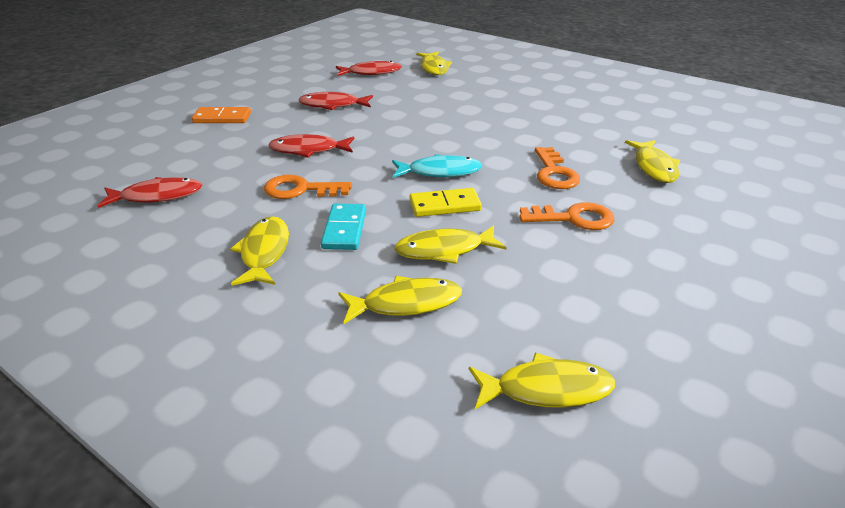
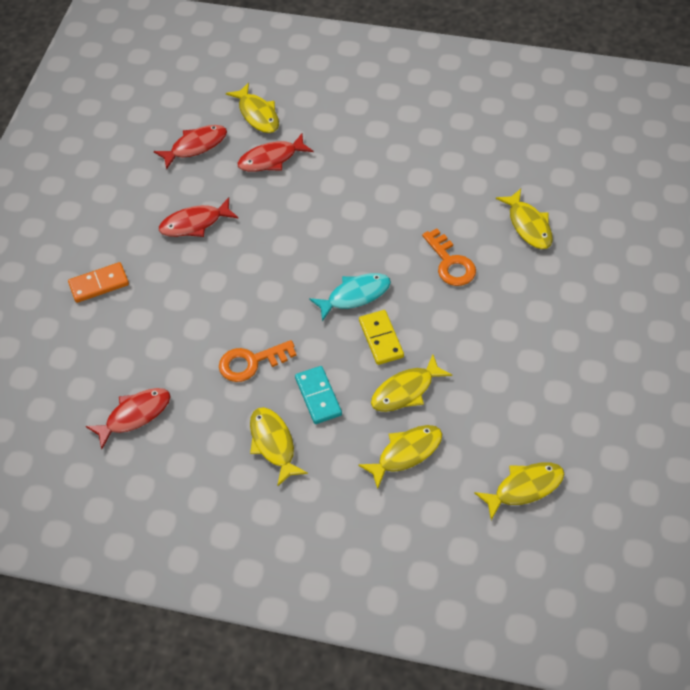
camera: 20 degrees left, 20 degrees up
red fish [268,134,354,157] -> red fish moved to [238,133,314,172]
yellow domino [409,188,482,217] -> yellow domino turned 75 degrees counterclockwise [359,310,404,365]
orange key [519,202,615,230] -> none

